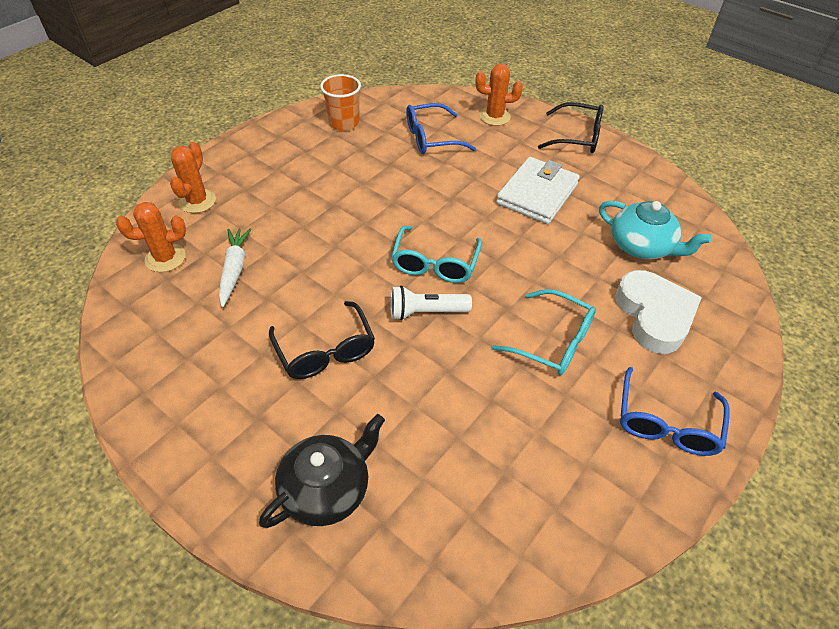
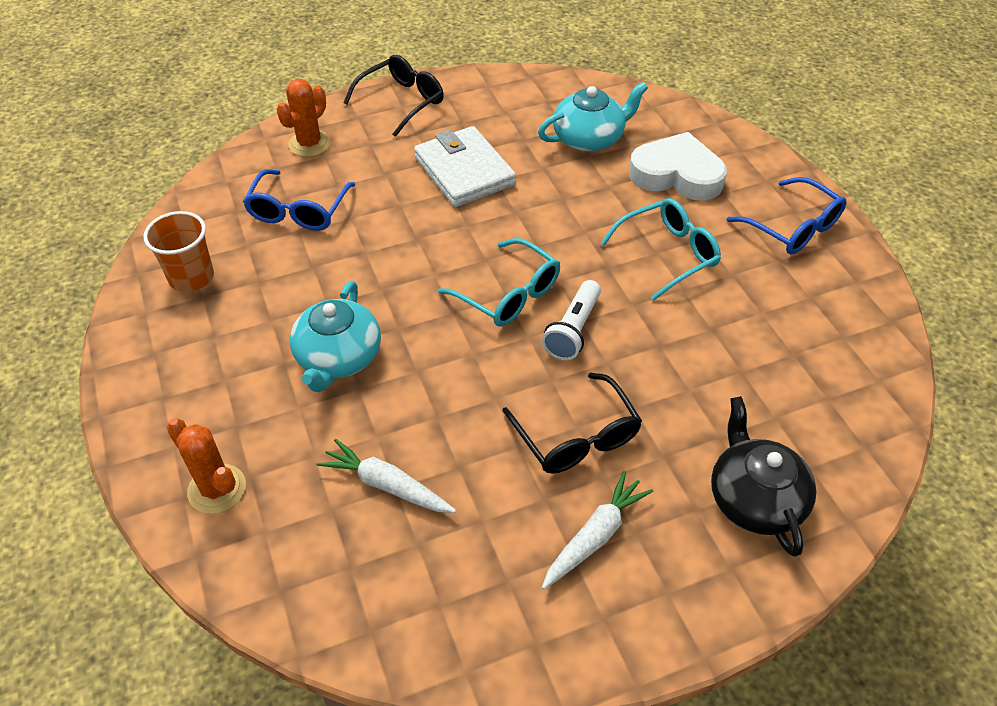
camera: 60 degrees left, 0 degrees up
orange cactus [116,202,186,272] -> none
black glasses [269,301,375,379] -> black glasses turned 60 degrees clockwise [502,373,642,474]
none -> turquoise teapot [290,281,381,392]
none -> white carrot [542,471,653,589]

